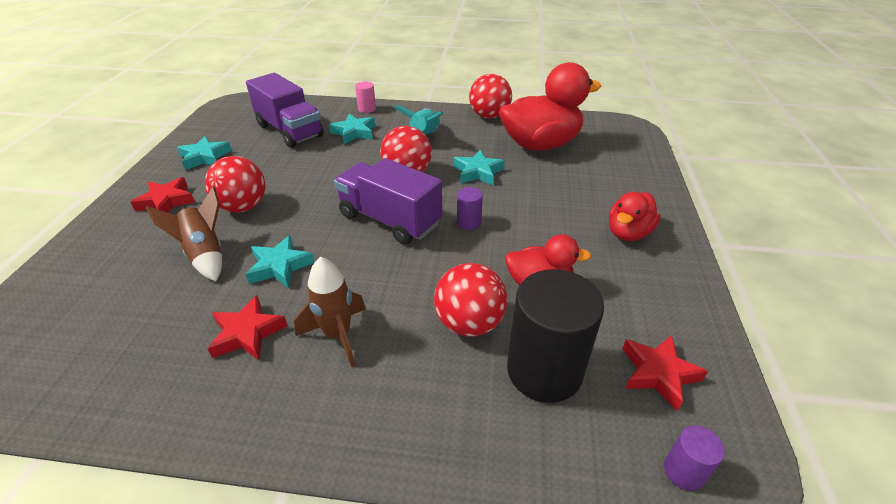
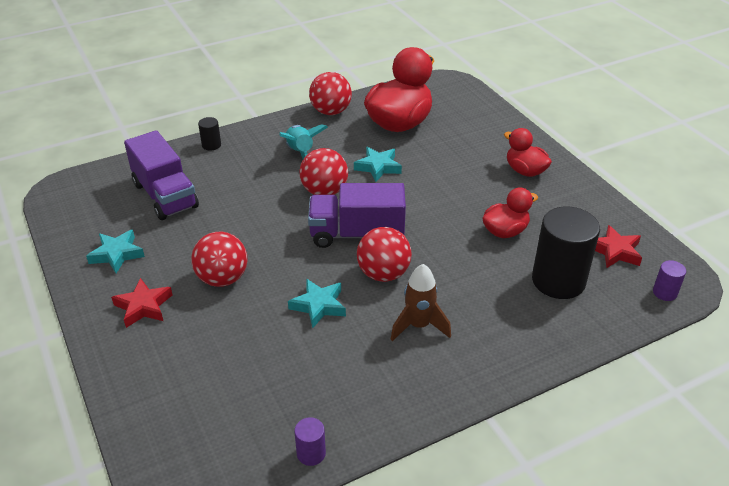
camera: 35 degrees left, 0 degrees up
brown rocket [146,187,222,281] -> none
red star [207,295,287,360] -> none
purple truck [246,73,324,148] -> purple truck turned 45 degrees clockwise [124,130,199,220]
turquoise star [329,114,375,144] -> none
pink cylinder [355,82,376,113] -> black cylinder [198,117,221,151]
red ball [434,263,508,337] -> red ball moved to [357,227,412,282]
purple cylinder [457,187,483,230] -> purple cylinder moved to [294,417,326,466]
red duck [609,192,661,241] -> red duck turned 135 degrees clockwise [504,128,552,177]

